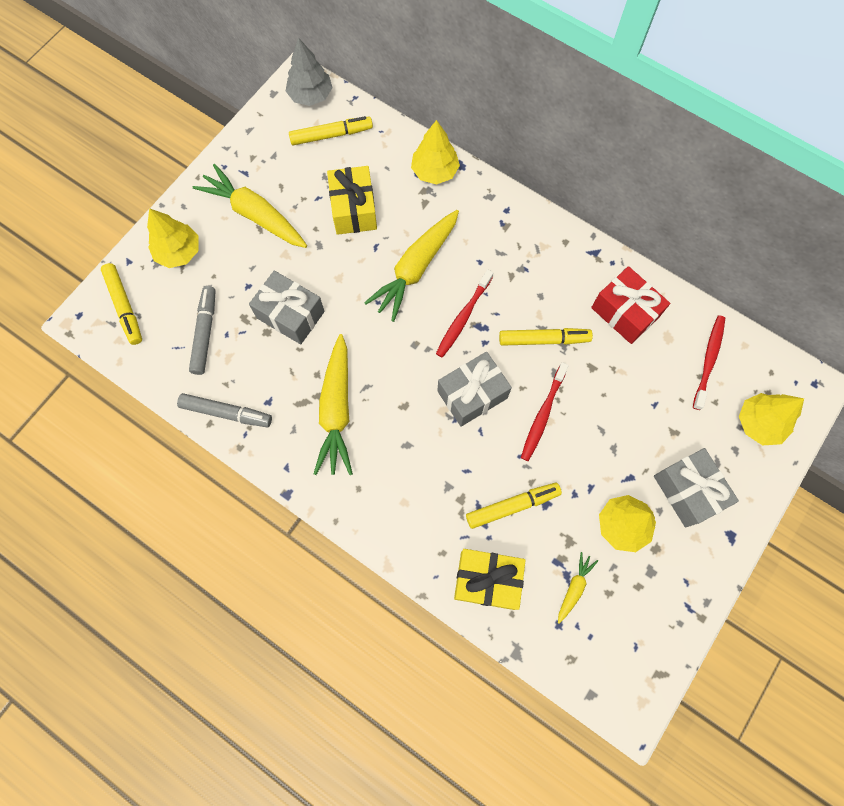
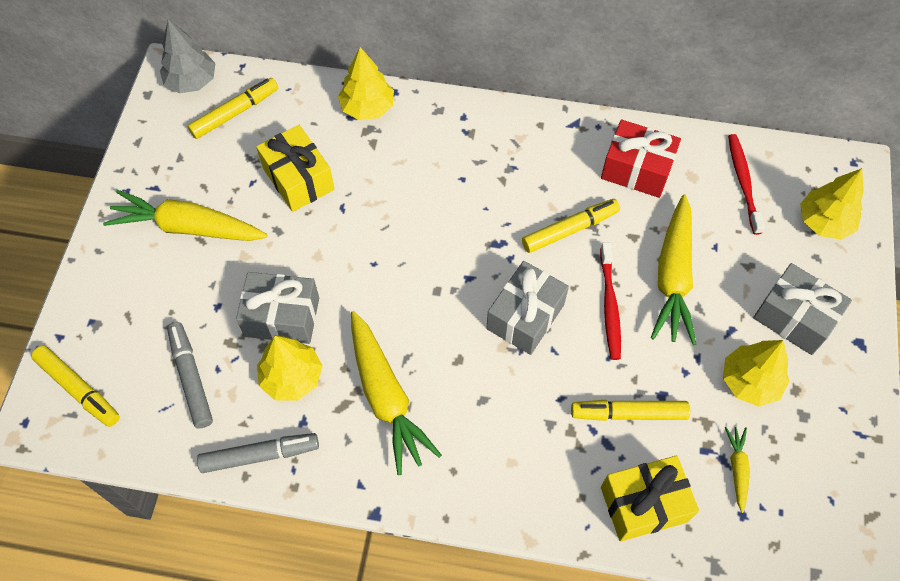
camera: 25 degrees left, 10 degrees down
yellow tree [147,208,199,268] -> yellow tree moved to [257,336,323,401]
yellow carrot [364,210,459,322] -> yellow carrot moved to [651,194,696,345]
red toothbrush [436,270,493,358] -> none
yellow marker [466,483,562,529] -> yellow marker turned 135 degrees counterclockwise [571,400,690,421]

